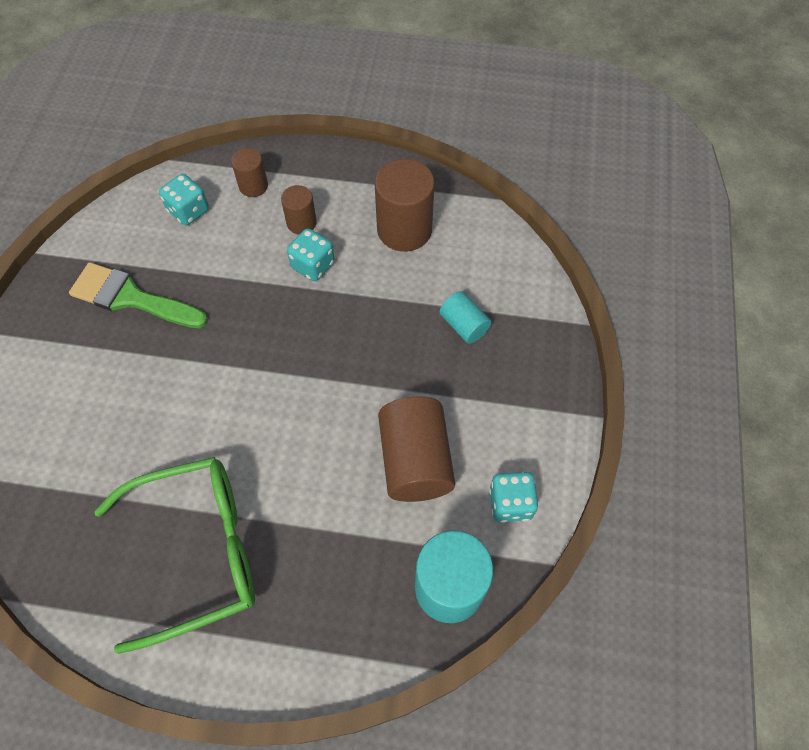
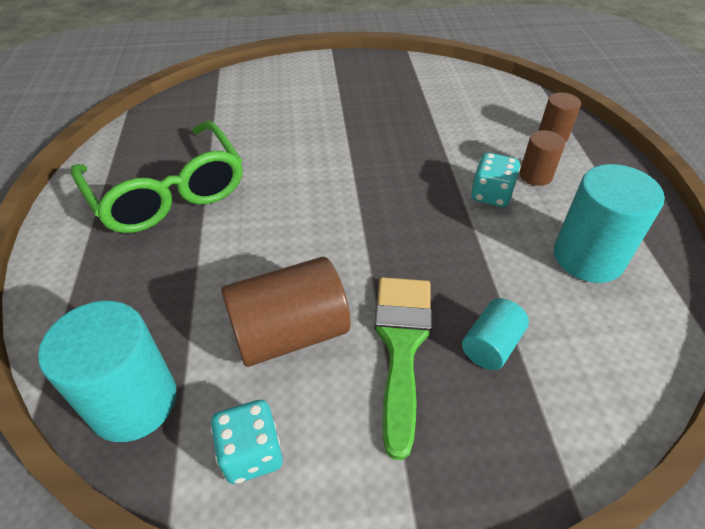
camera: 75 degrees right, 15 degrees down
green brush [69,262,208,329] -> green brush moved to [374,277,432,460]
turquoise dice [159,174,209,225] -> none
brown cylinder [375,159,435,252] -> turquoise cylinder [554,164,665,283]

